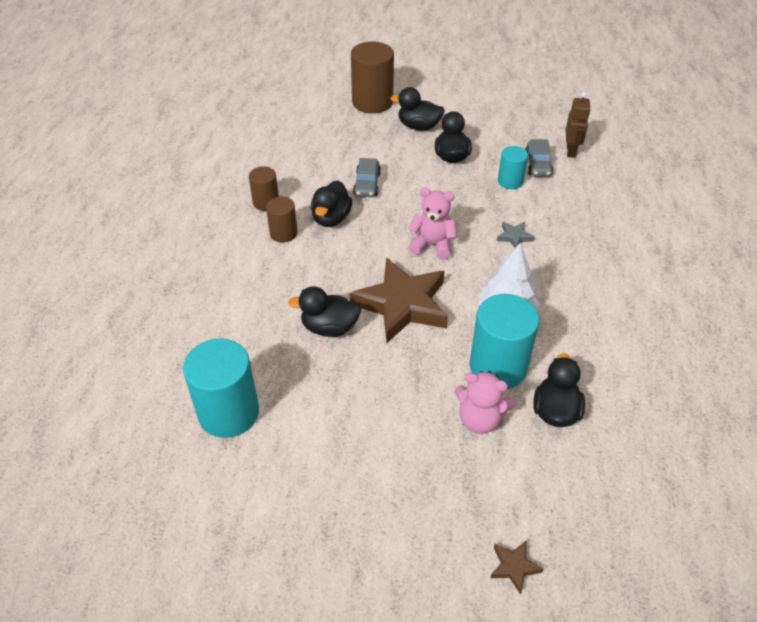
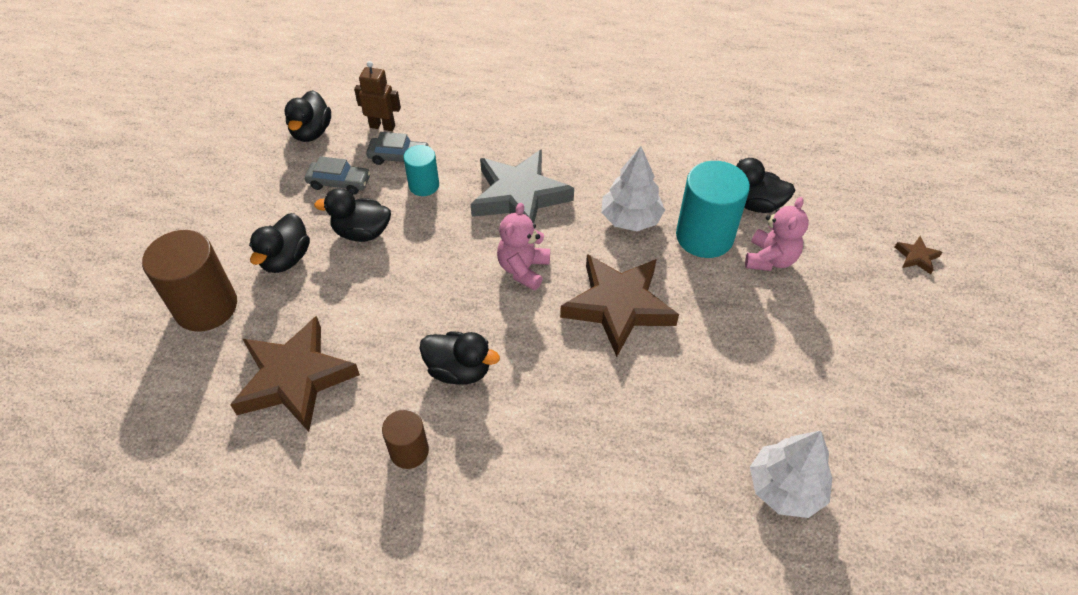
camera: 85 degrees left, 5 degrees up
turquoise cylinder [183,338,259,438] -> white tree [750,430,832,518]
brown cylinder [266,197,297,243] -> none
black duck [288,286,361,337] -> black duck moved to [284,90,331,142]
grey car [353,158,381,197] -> grey car moved to [305,156,371,194]
grey star [497,222,535,248] -> grey star [471,149,574,224], size x2.49
none -> brown star [230,316,360,432]

